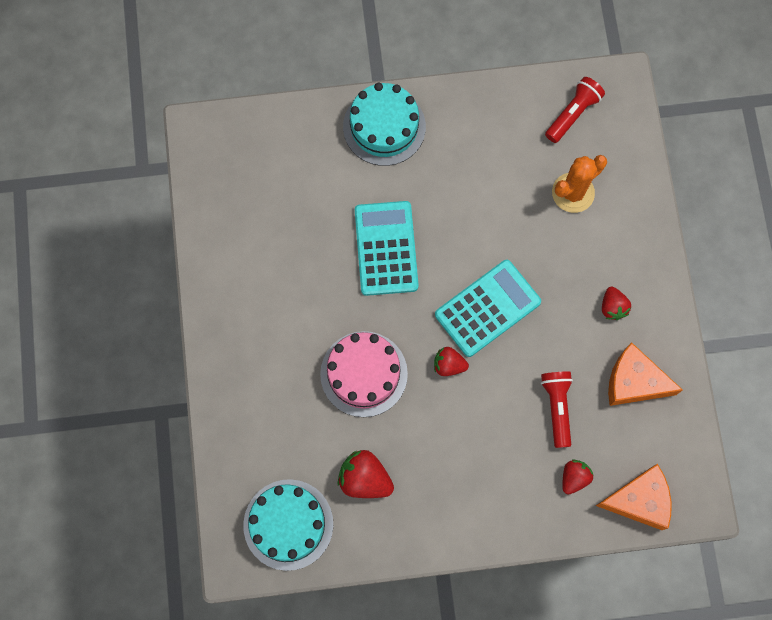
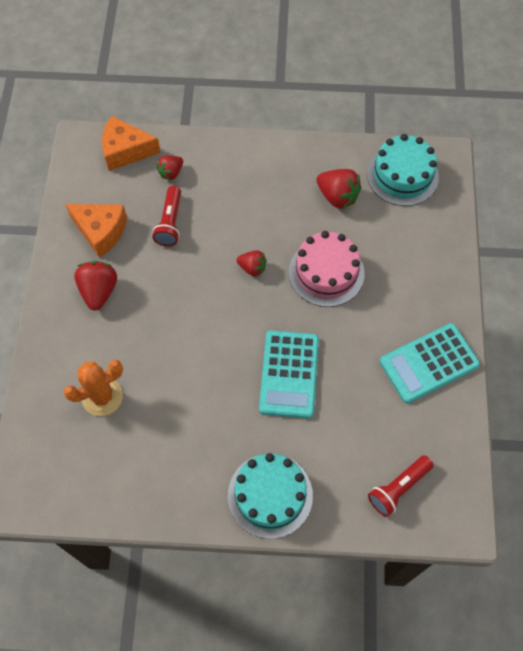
camera: 170 degrees left, 10 degrees down
turquoise calculator [435,260,541,357] -> turquoise calculator moved to [380,323,480,404]
red flashlight [545,77,605,143] -> red flashlight moved to [368,455,433,517]
red strawberry [602,286,631,320] -> red strawberry [74,261,117,310], size x1.59

